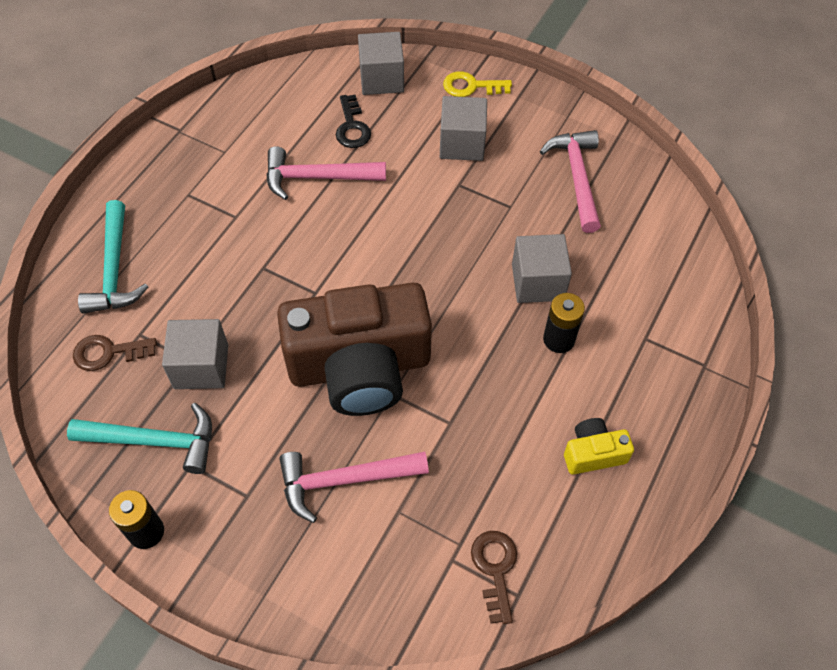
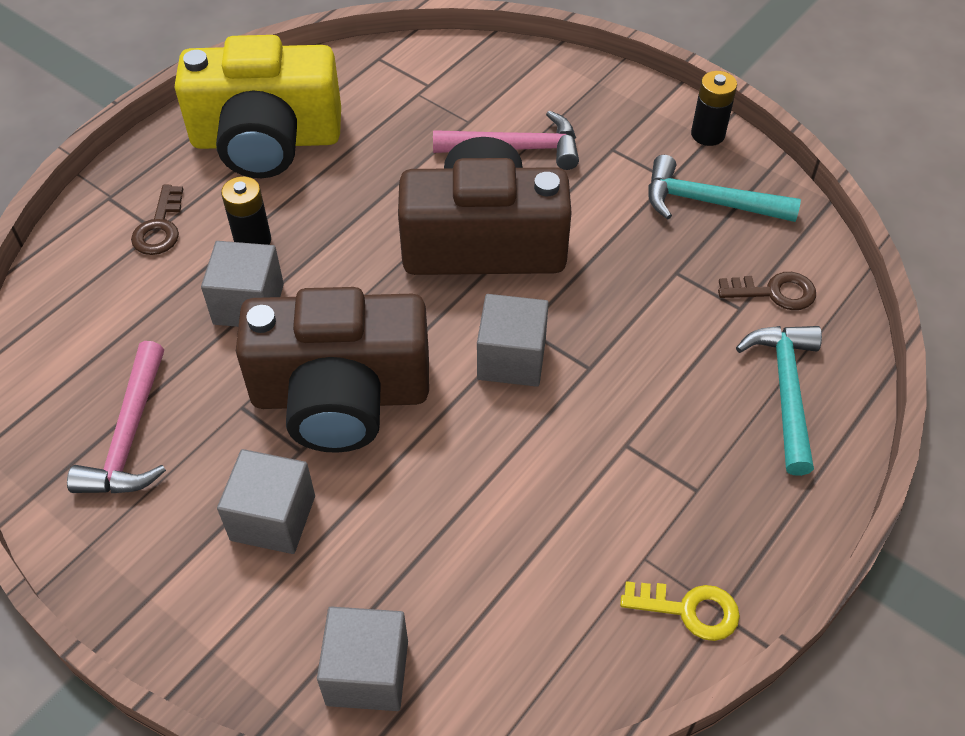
camera: 170 degrees left, 5 degrees down
grey cube [162,319,228,389] -> grey cube moved to [477,294,549,387]
pink hammer [266,146,386,200] -> none
black key [336,95,371,148] -> none
yellow key [443,71,512,97] -> yellow key moved to [620,581,740,641]
brown key [471,531,517,624] -> brown key moved to [131,185,183,255]
yellow camera [564,418,634,475] -> yellow camera [175,35,341,178], size x2.40
none -> brown camera [236,287,429,453]

